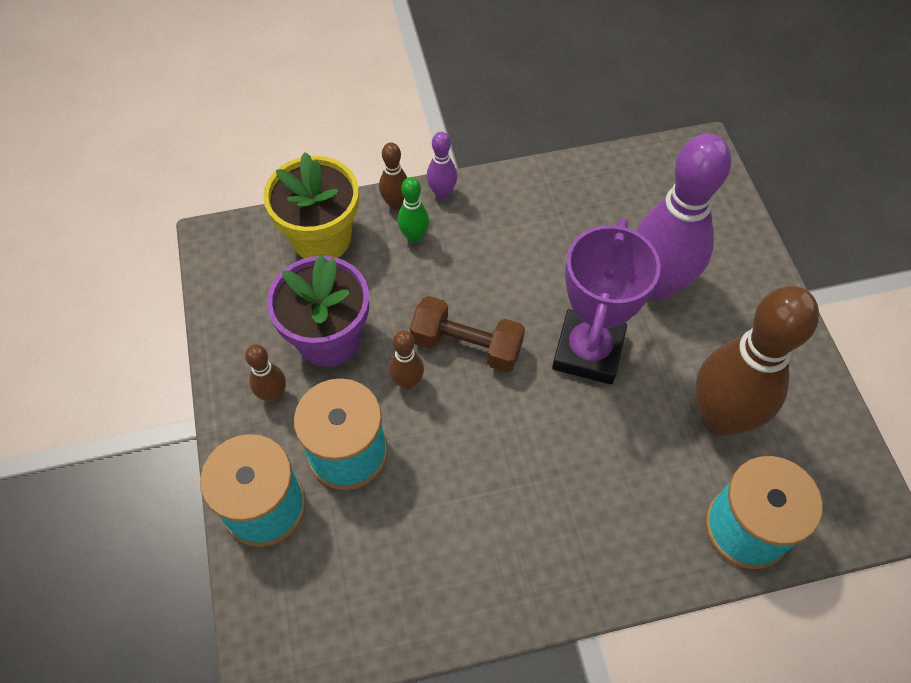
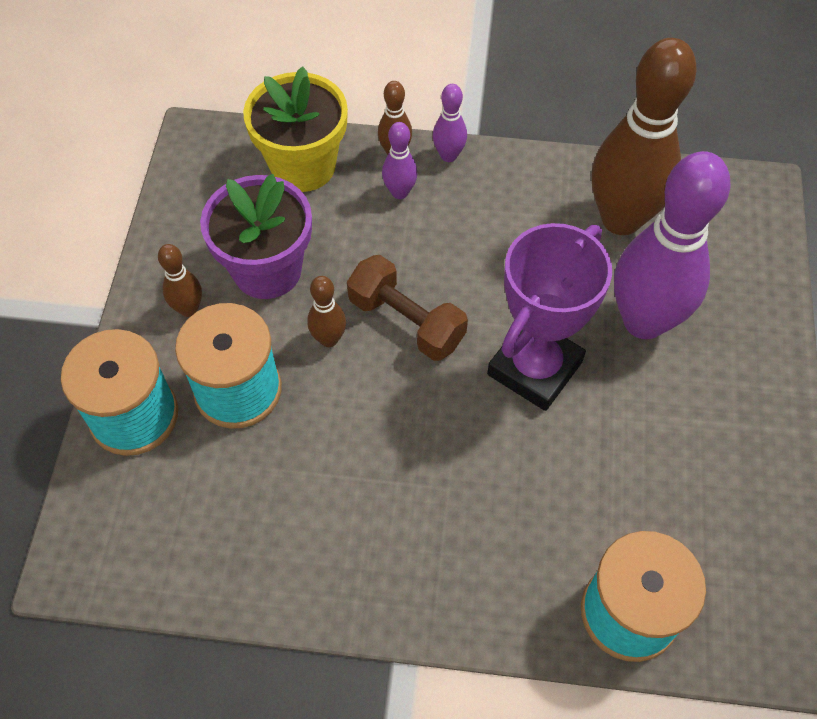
camera: 20 degrees right, 0 degrees up
green bowling pin [398,177,429,243] -> purple bowling pin [382,122,417,199]
brown bowling pin [695,286,819,436] -> brown bowling pin moved to [592,38,697,235]

